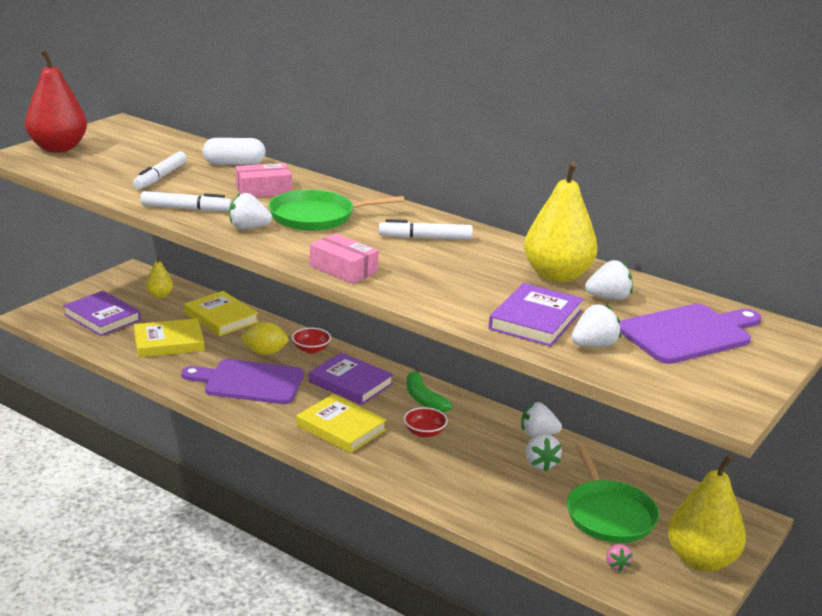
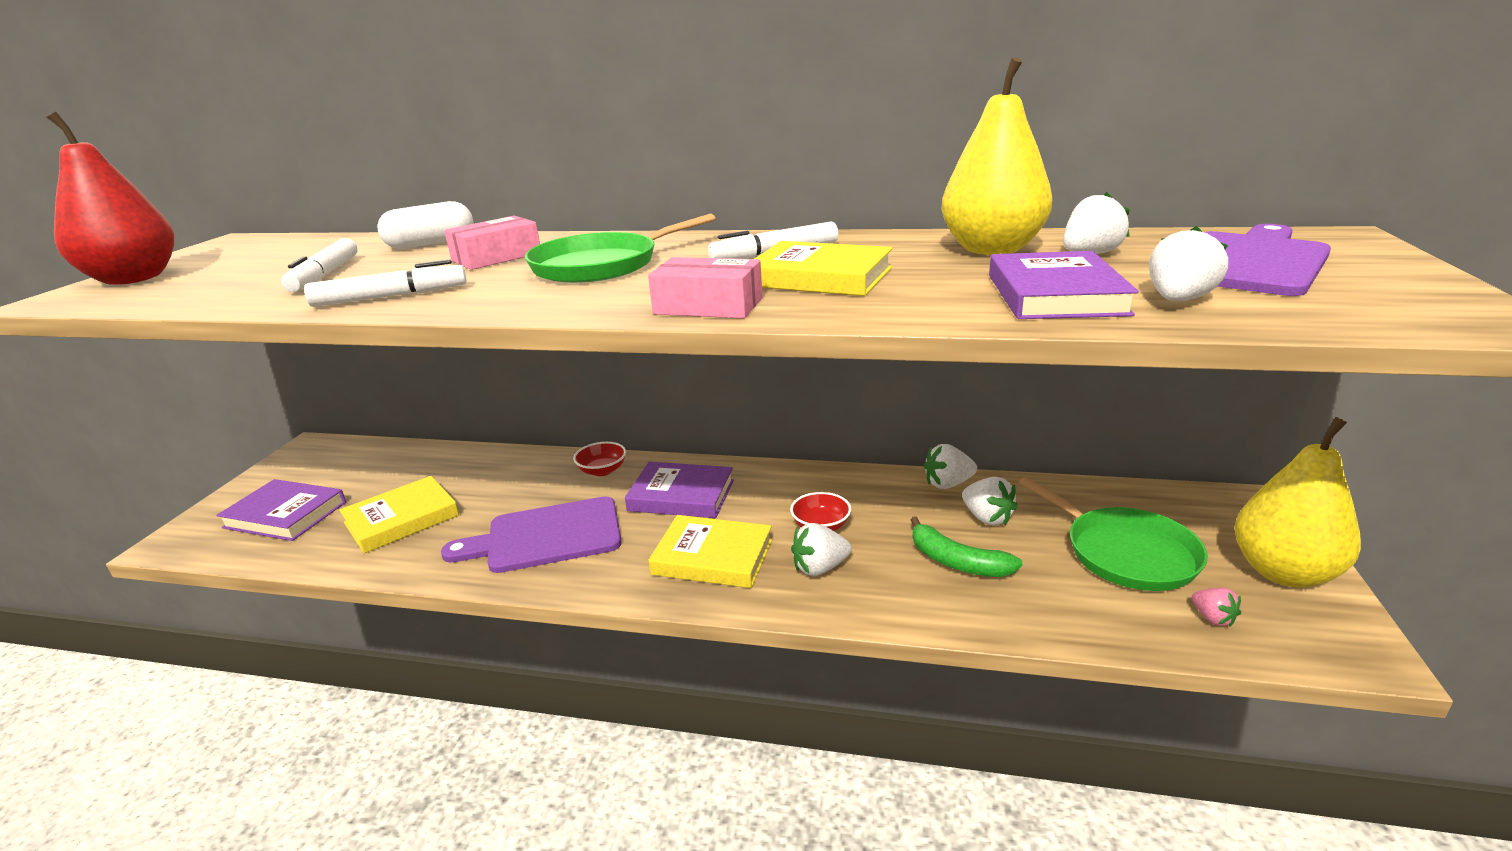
camera: 20 degrees left, 0 degrees up
yellow pear [146,255,173,298] -> none
yellow book [184,291,259,336] -> yellow book moved to [754,241,893,296]
white strawberry [229,193,272,229] -> white strawberry moved to [791,523,852,576]
yellow lemon [241,322,289,355] -> none
green banana [406,367,453,412] -> green banana moved to [911,516,1023,577]

